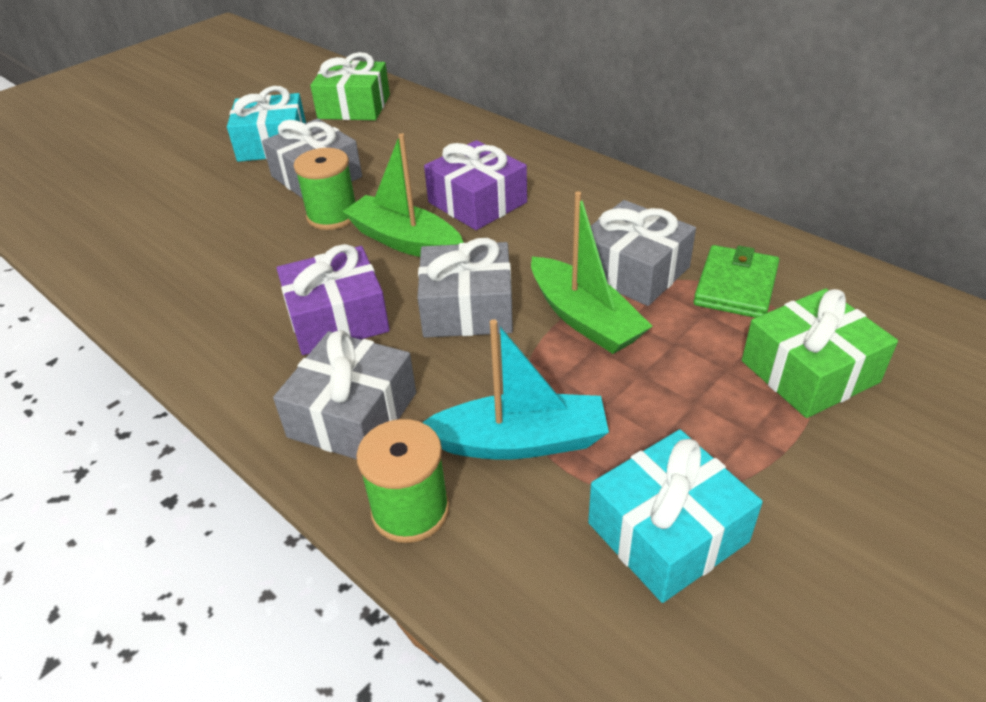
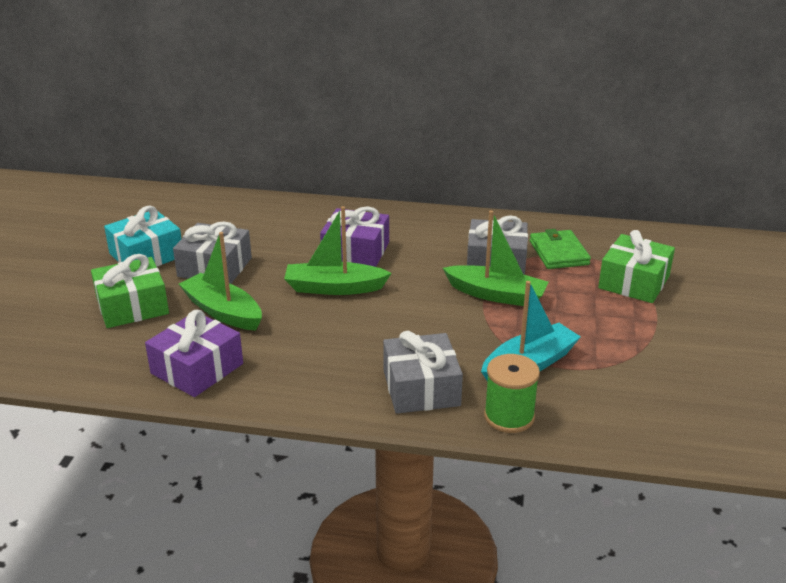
camera: 35 degrees left, 10 degrees down
purple gift [277,244,390,355] -> purple gift moved to [145,310,243,397]
green spool [294,148,355,230] -> none
green gift [310,52,390,121] -> green gift moved to [91,254,169,328]
grey gift [417,238,513,338] -> none
turquoise gift [588,429,763,603] -> none
none -> green boat [179,232,262,331]

